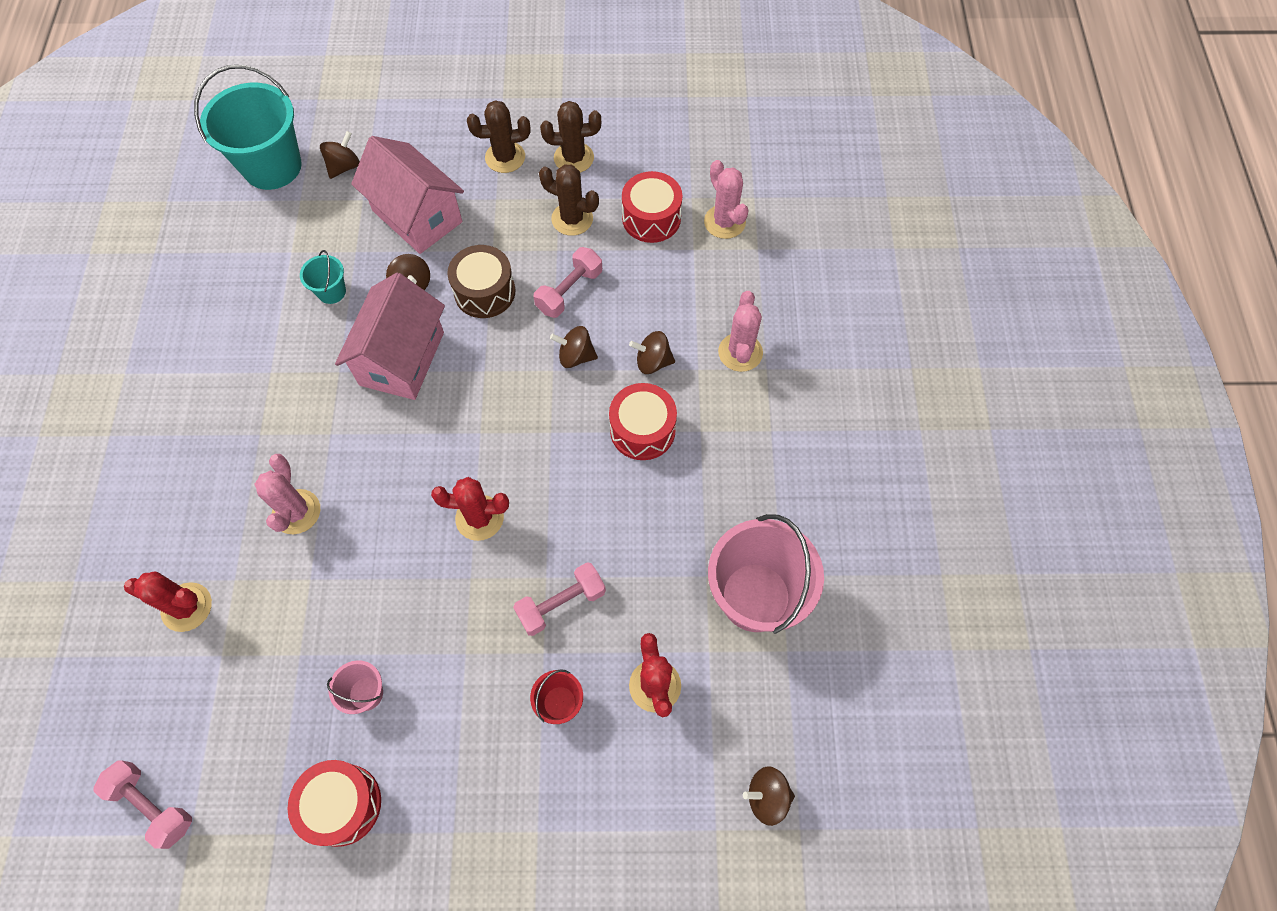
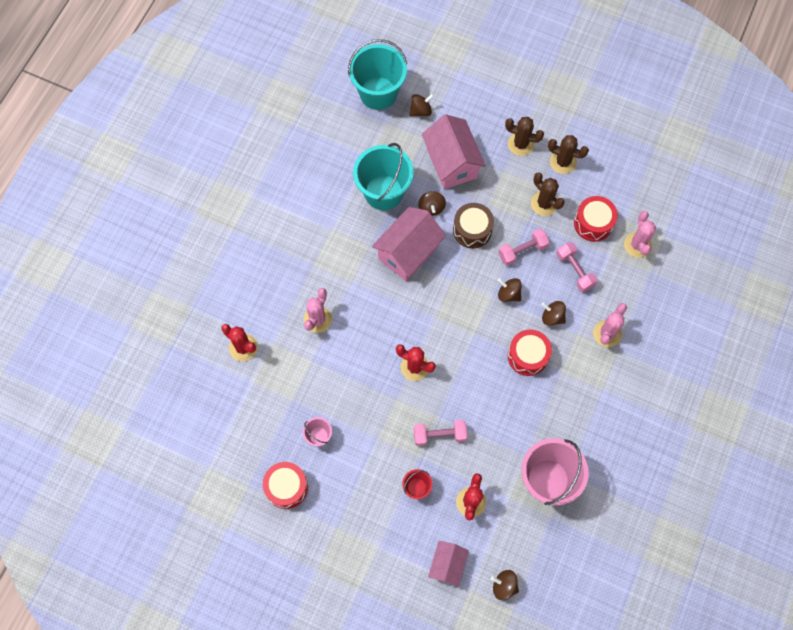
camera: 25 degrees right, 5 degrees up
pink dumbbell [93,760,192,849] -> pink dumbbell moved to [556,242,598,292]
turquoise bucket [300,250,346,304] -> turquoise bucket [353,143,414,210], size x2.19
none -> pink house [428,541,469,587]

